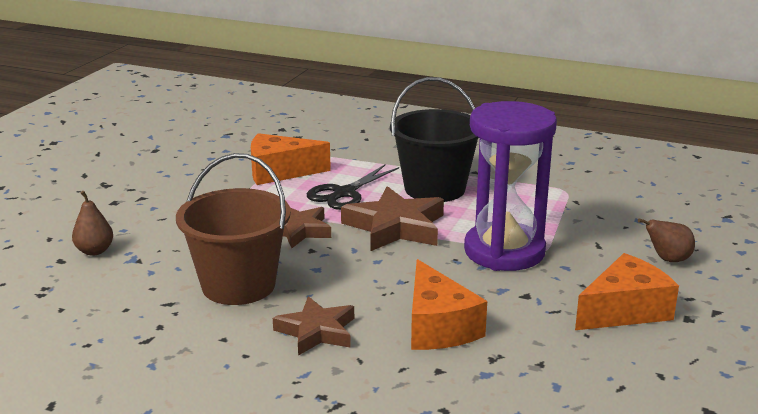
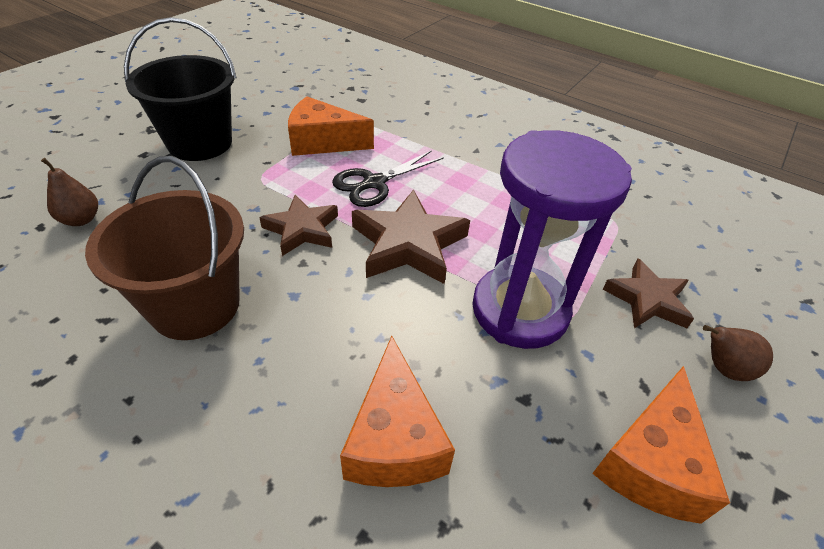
camera: 10 degrees right, 20 degrees up
brown star [273,296,354,356] -> brown star moved to [602,258,694,328]
black bucket [390,77,479,202] -> black bucket moved to [124,17,237,161]
orange cheese [575,253,679,330] -> orange cheese turned 135 degrees clockwise [592,366,730,524]

